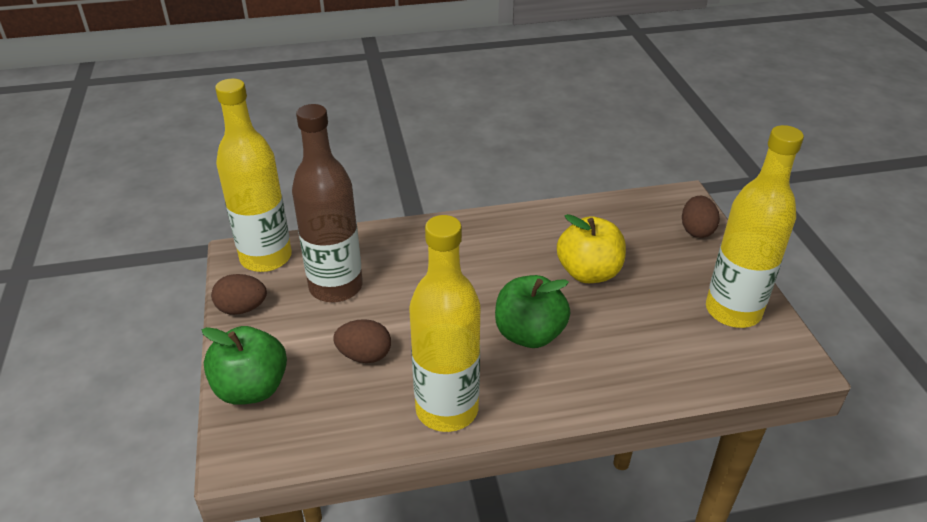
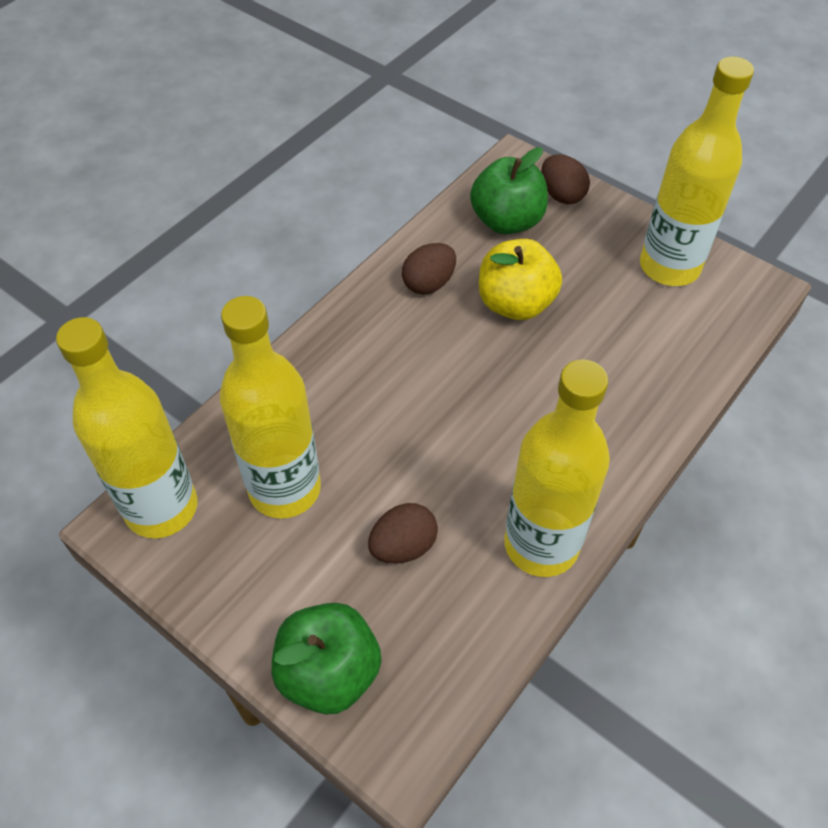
camera: 40 degrees left, 15 degrees up
brown egg [211,274,267,315] -> brown egg moved to [402,243,456,294]
brown bottle [292,104,363,302] -> yellow bottle [220,296,321,519]
green apple [495,275,570,348] -> green apple moved to [470,147,548,234]

